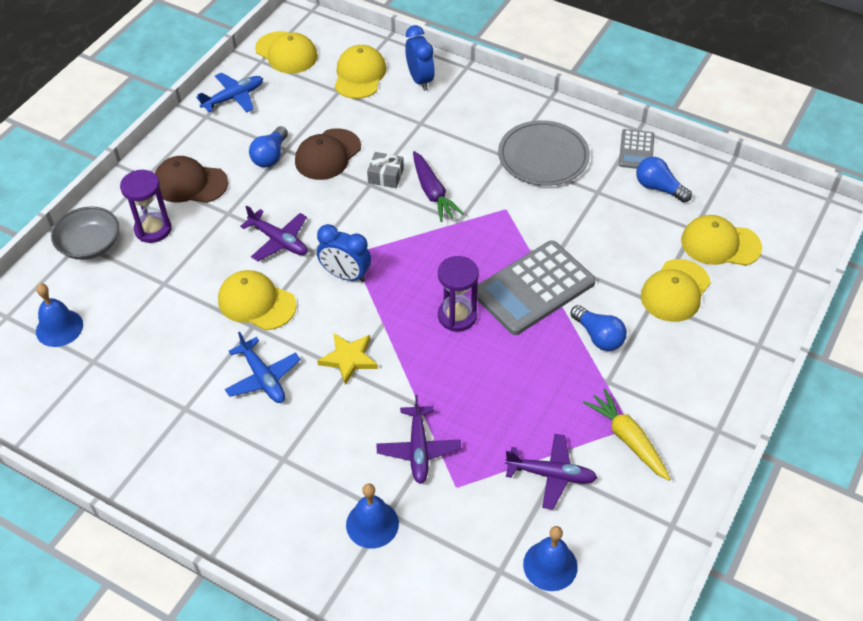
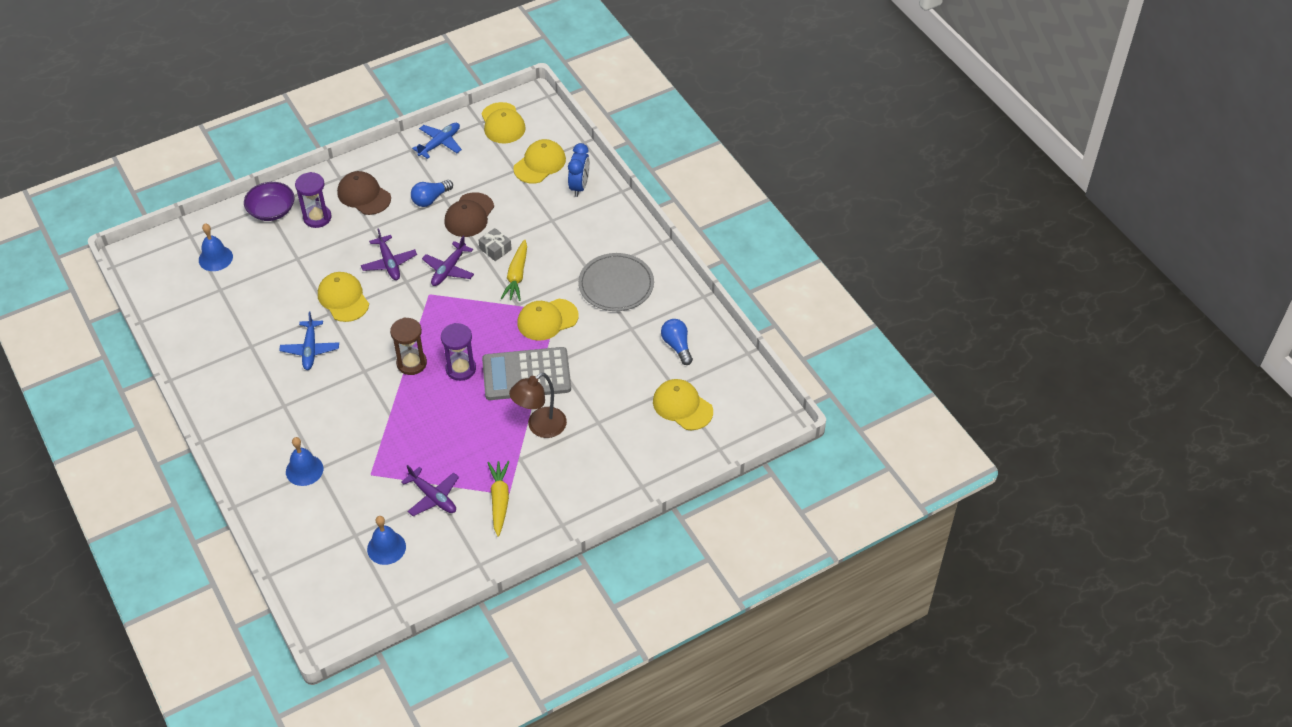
camera: 30 degrees right, 0 degrees up
grey bowl [51,206,119,260] -> purple bowl [244,182,294,221]
blue plane [196,73,263,112] -> blue plane turned 45 degrees counterclockwise [412,123,462,159]
brown cap [295,128,361,180] -> brown cap turned 45 degrees counterclockwise [444,192,494,237]
blue clock [317,224,371,282] -> none
yellow star [317,333,378,385] -> none
purple plane [377,395,461,484] -> purple plane moved to [422,236,474,286]
purple carrot [413,151,464,222] -> yellow carrot [500,239,527,301]
blue light bulb [571,305,627,351] -> brown lamp [509,373,567,438]
grey calculator [619,129,655,169] -> none
yellow cap [641,259,711,322] -> yellow cap moved to [517,299,578,341]
none -> brown hourglass [390,318,427,375]

